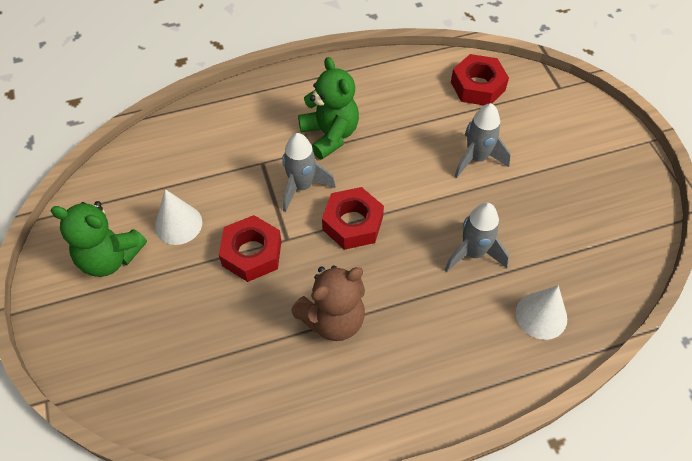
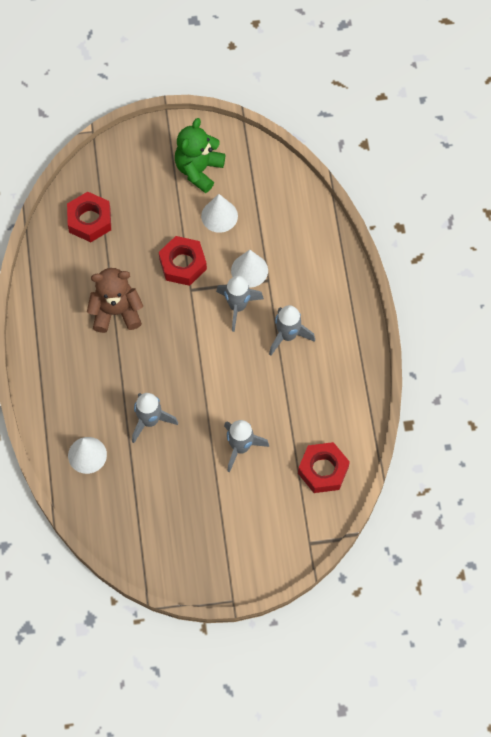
camera: 100 degrees right, 10 degrees up
brown teddy bear [291,265,365,341] -> brown teddy bear turned 105 degrees clockwise [87,268,143,333]
green teddy bear [298,57,359,160] -> grey rocket [269,305,315,356]
red nut [322,187,384,250] -> red nut moved to [67,192,111,242]
none -> white cone [231,250,268,288]

